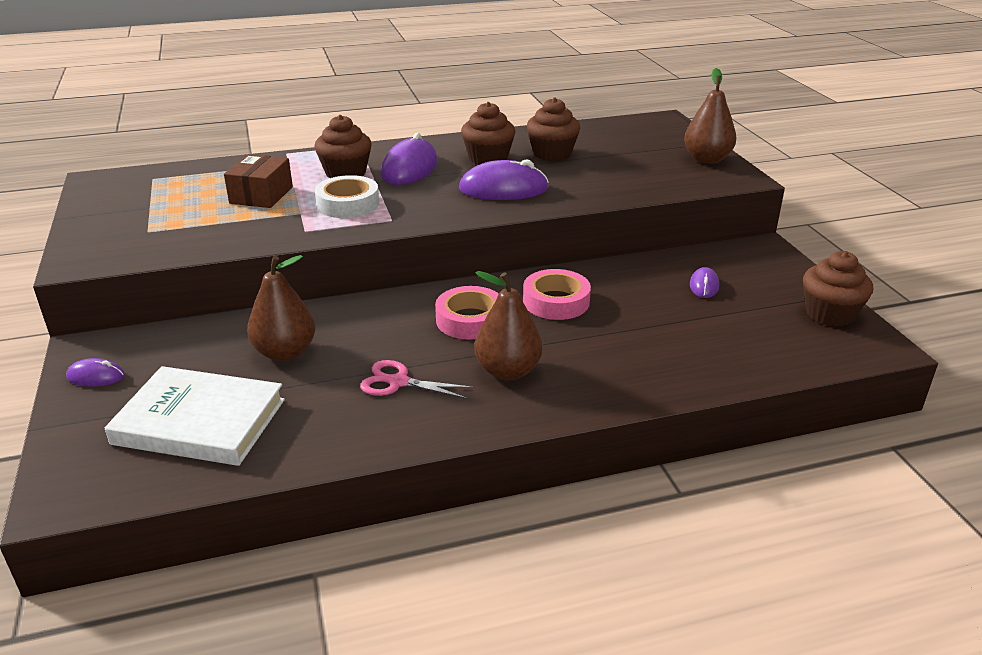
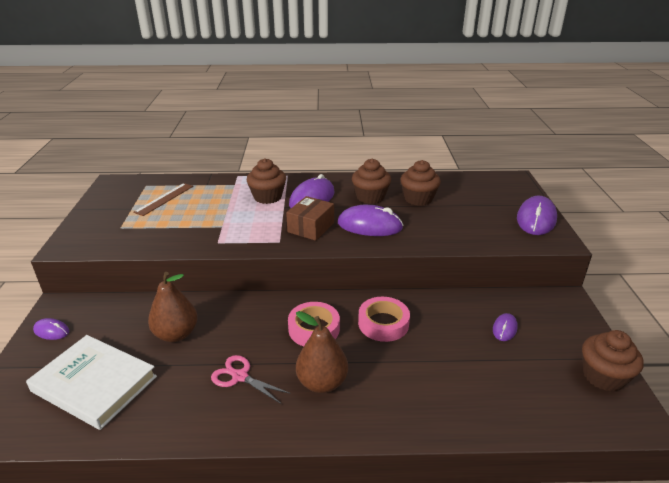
camera: 15 degrees right, 0 degrees up
brown box [224,154,293,208] -> brown box moved to [286,196,334,241]
white tape [315,175,379,218] -> none
brown pear [684,68,737,164] -> purple mouse [517,196,557,235]
none -> brown ruler [133,183,193,216]

